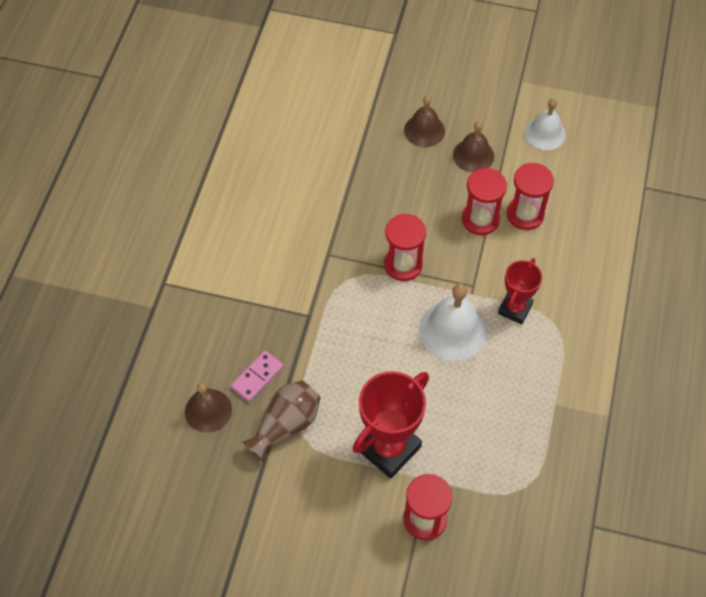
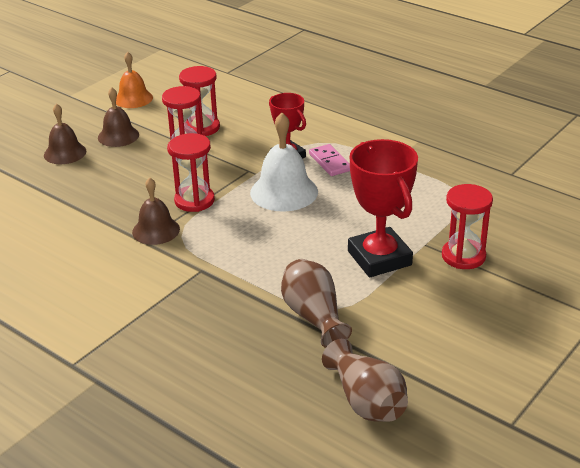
camera: 65 degrees left, 25 degrees down
brown bell [185,383,232,433] -> brown bell moved to [132,177,180,245]
pink domino [230,350,284,402] -> pink domino moved to [309,144,350,176]
white bell [525,99,566,150] -> orange bell [116,52,153,108]
none -> brown vase [322,339,408,422]

